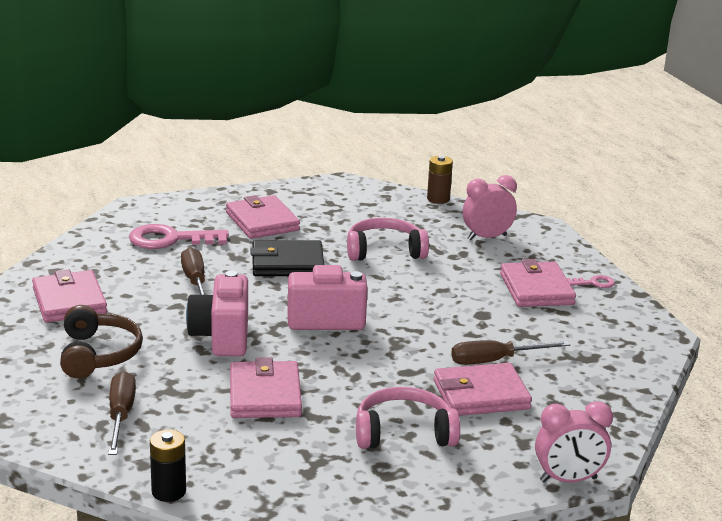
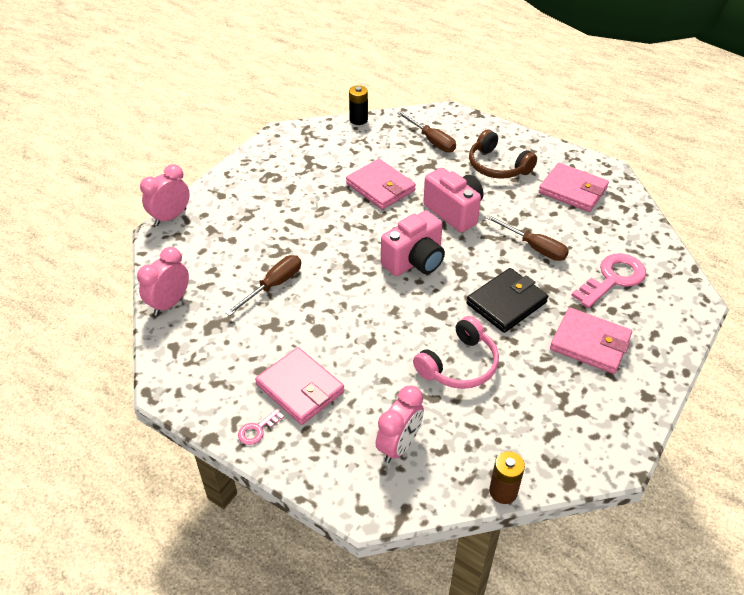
camera: 145 degrees right, 20 degrees up
pink headphones [356,387,460,449] -> none
pink wallet [434,363,532,416] -> none
none -> pink clock [137,247,189,316]

